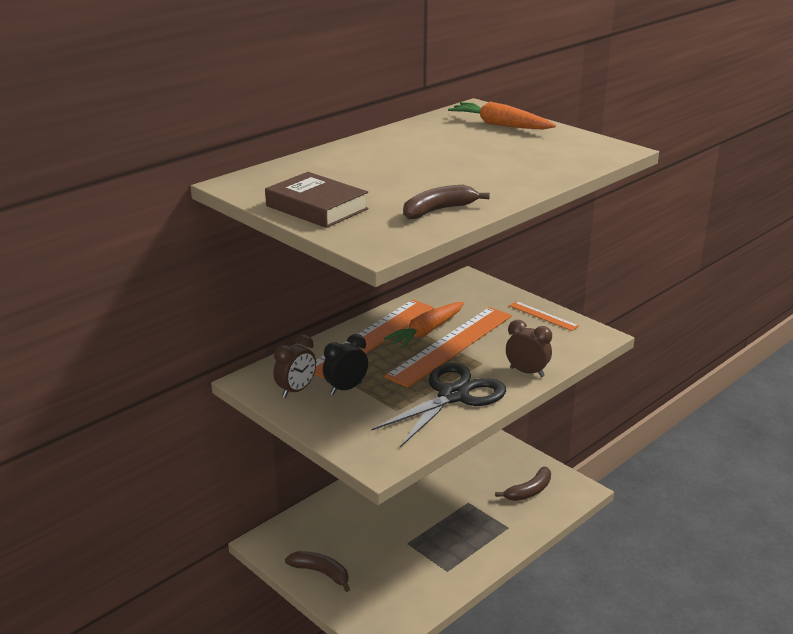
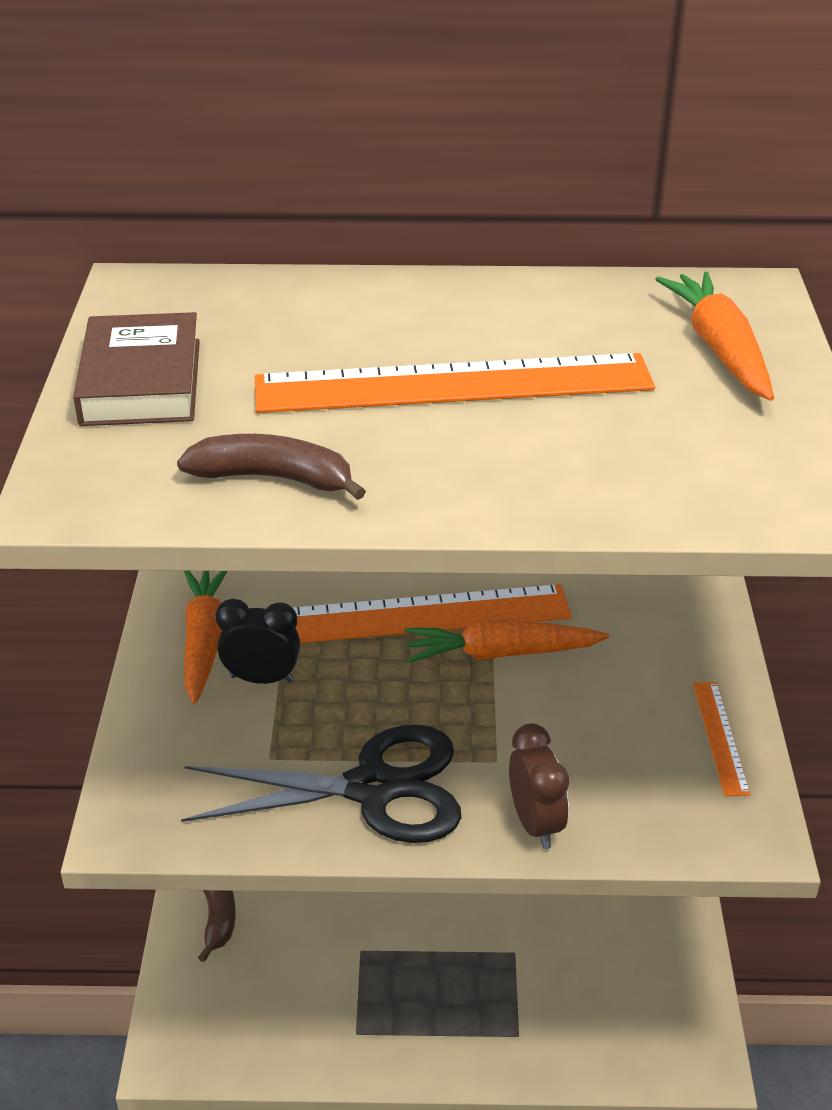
camera: 45 degrees right, 10 degrees up
brown clock [273,334,316,398] -> orange carrot [184,571,227,704]
orange ruler [384,307,512,388] -> orange ruler moved to [255,353,655,413]
brown banana [495,467,551,501] -> none

